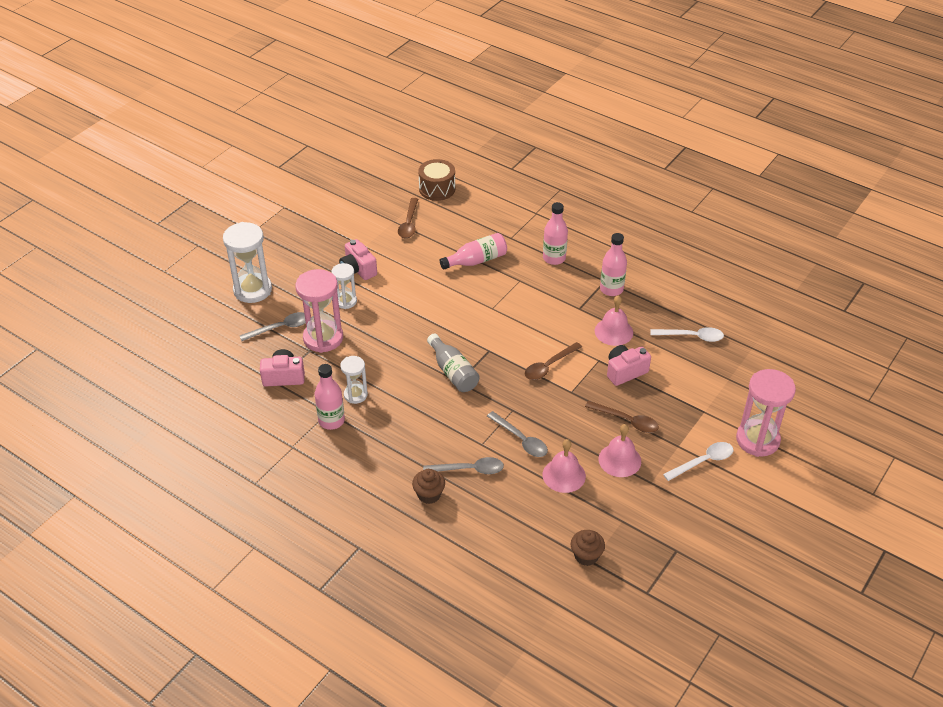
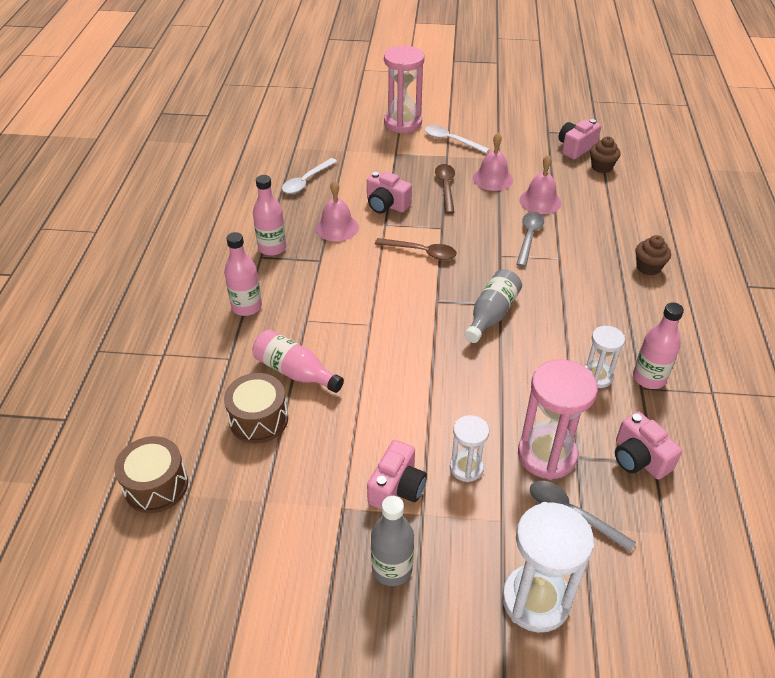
camera: 120 degrees left, 0 degrees up
brown spoon [398,198,418,238] -> none
grey spoon [423,457,504,474] -> none
white spoon [651,327,724,342] -> white spoon turned 120 degrees counterclockwise [282,158,337,194]
none -> brown drum [224,373,288,444]
none -> grey bottle [371,496,414,586]
none -> pink camera [558,119,601,159]

